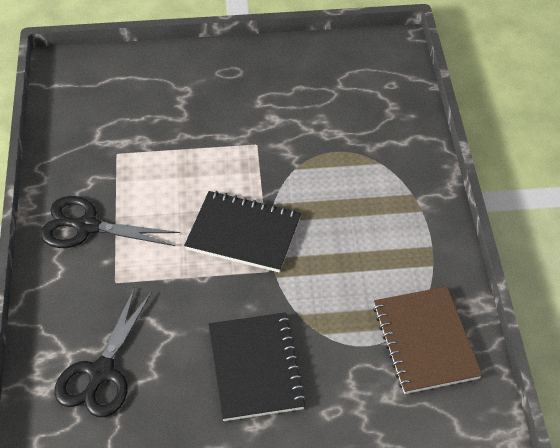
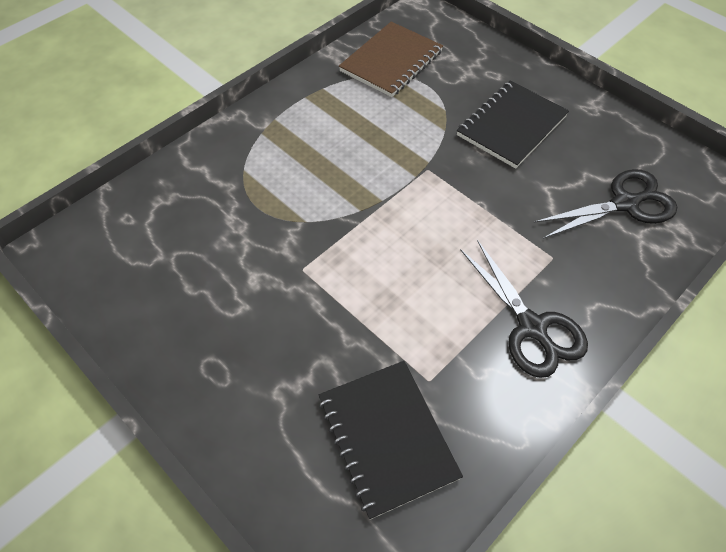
camera: 130 degrees left, 5 degrees up
black notebook [184,191,301,273] -> black notebook moved to [319,361,463,520]

